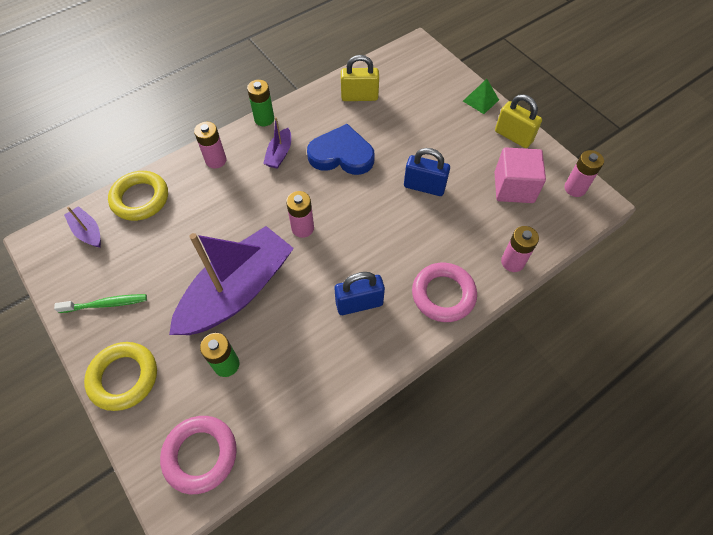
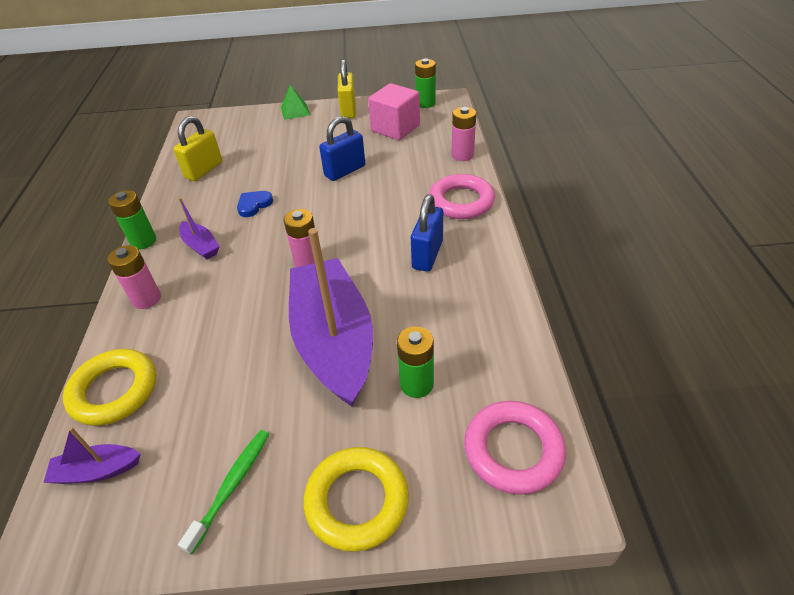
camera: 55 degrees left, 15 degrees down
blue heart [307,124,375,175] -> blue heart [237,191,273,217], size x0.50
yellow padlock [495,94,542,148] -> yellow padlock turned 75 degrees counterclockwise [338,59,356,119]
pink battery [564,150,604,197] -> green battery [415,58,436,108]

